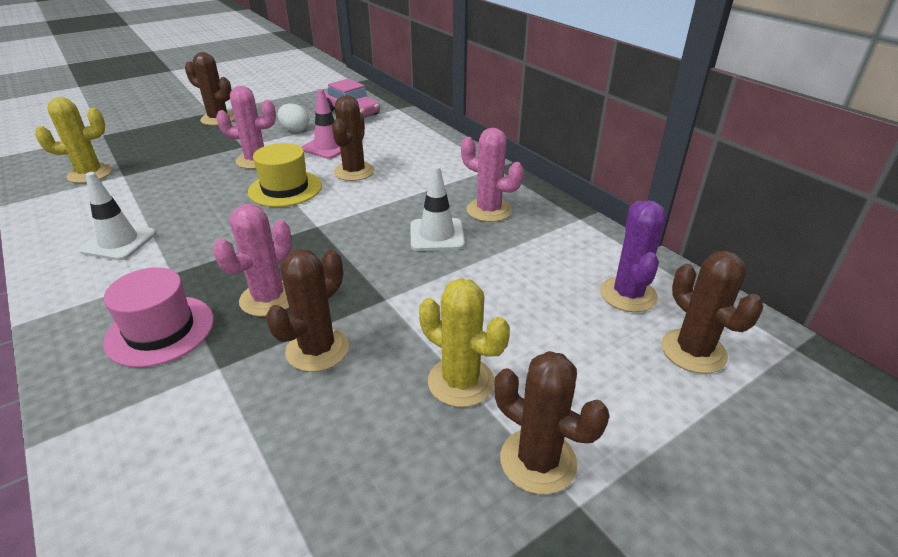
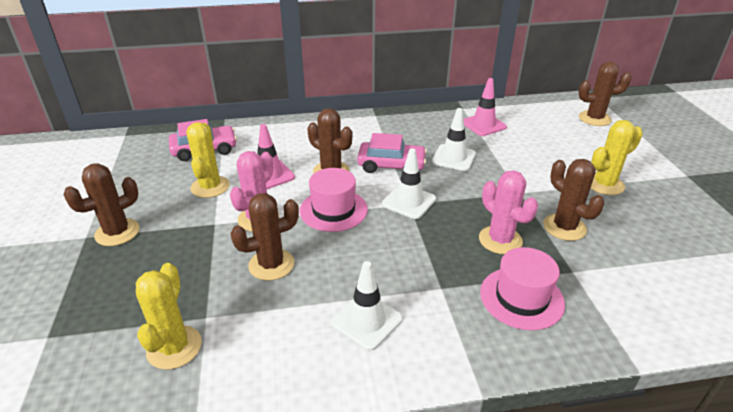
camera: 65 degrees left, 0 degrees up
yellow hat [248,143,322,207] -> pink hat [300,168,368,232]
white egg [278,103,309,132] -> yellow cactus [186,122,229,198]
pink cactus [461,128,524,222] -> none
brown cactus [494,351,610,494] -> brown cactus moved to [230,193,299,281]
purple cactus [600,200,666,312] -> none
none -> pink car [357,133,427,173]
none -> white traffic cone [382,148,436,219]
none -> pink traffic cone [464,78,507,136]

